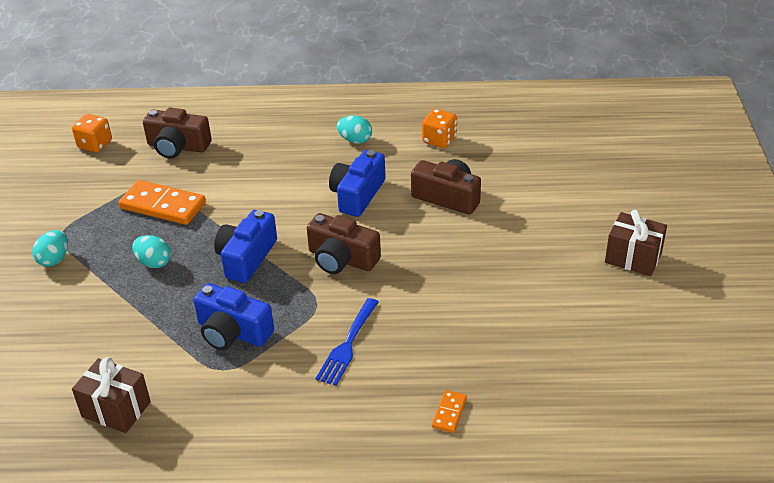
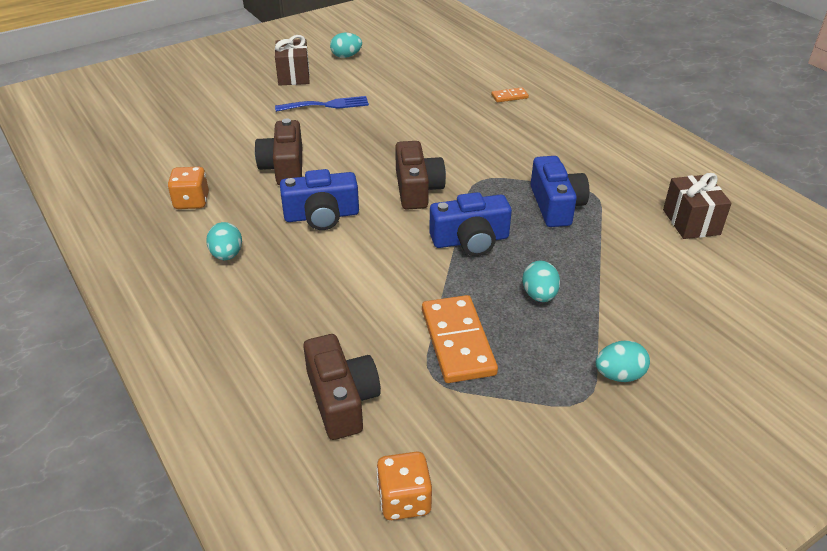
camera: 125 degrees left, 0 degrees up
blue fork [315,298,379,386] -> blue fork moved to [275,96,369,112]
none -> turquoise egg [330,33,362,58]

